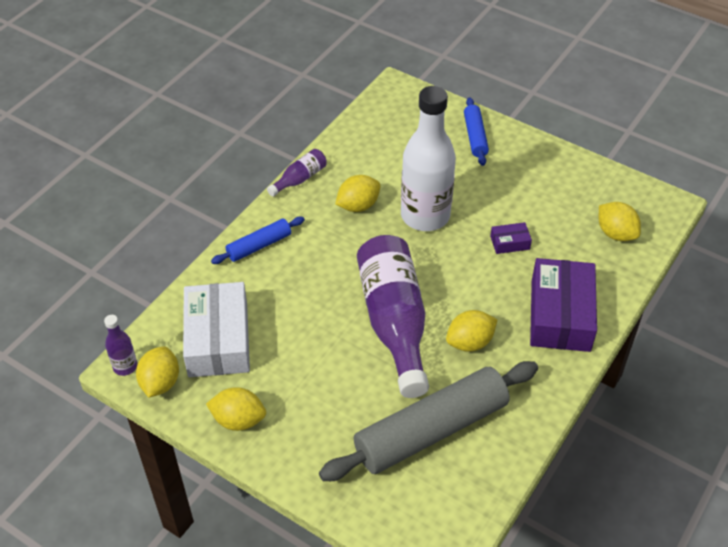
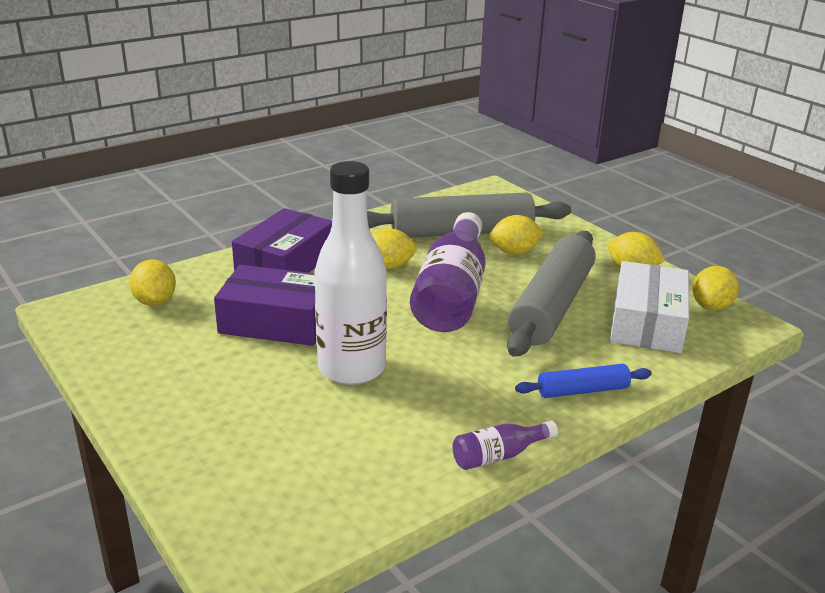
camera: 160 degrees left, 20 degrees down
purple bottle [104,315,137,376] -> none
yellow lemon [335,175,381,212] -> yellow lemon moved to [489,215,544,255]
blue rolling pin [464,97,489,166] -> none
purple box [490,222,532,254] -> purple box [214,265,316,346], size x2.30
none -> grey rolling pin [507,231,595,357]

